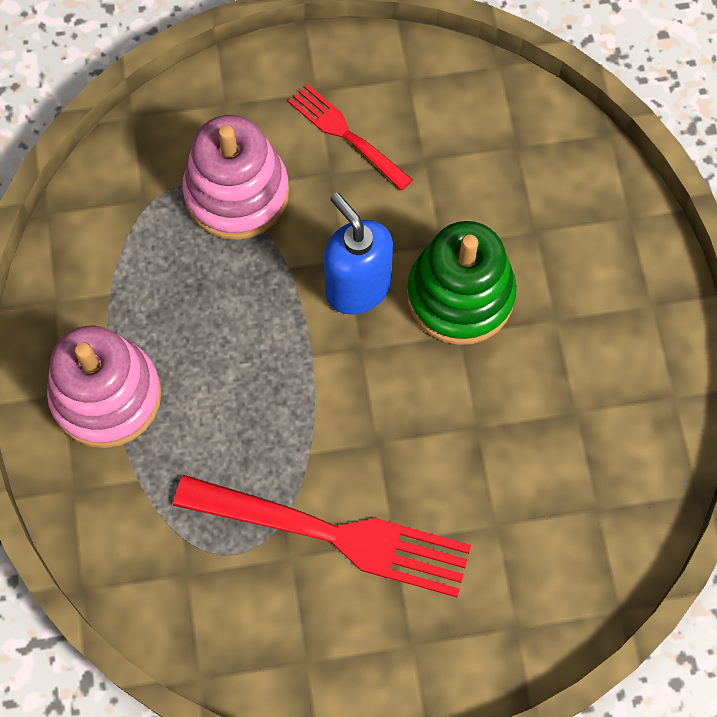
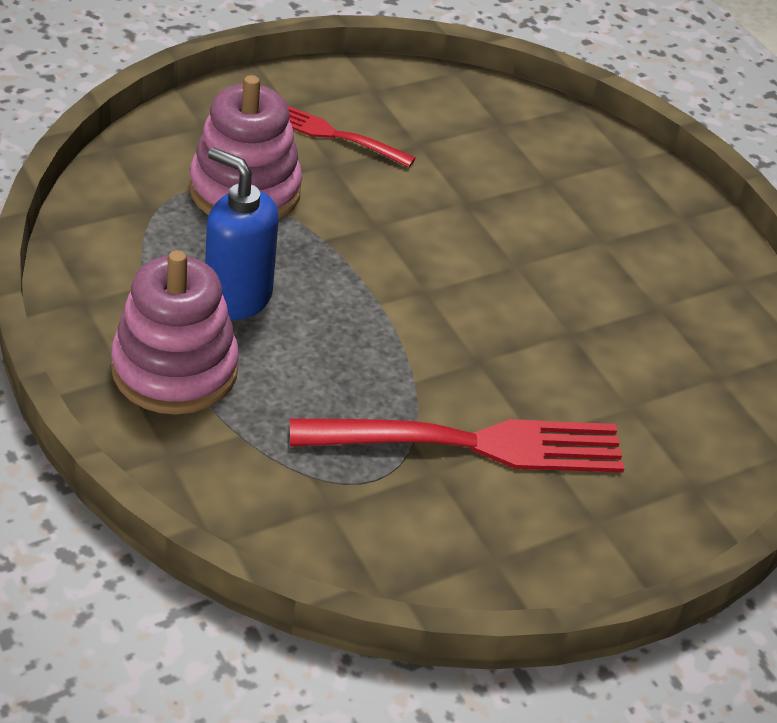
camera: 25 degrees left, 25 degrees down
blue soap dispenser [324,193,393,315] -> blue soap dispenser moved to [205,147,279,320]
green stacking toy [407,221,517,345] -> none

